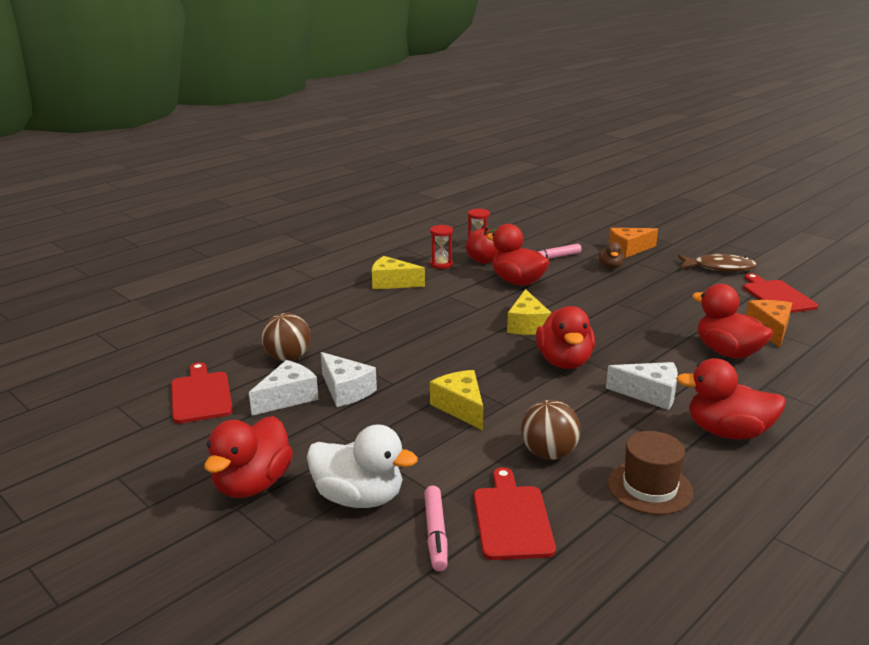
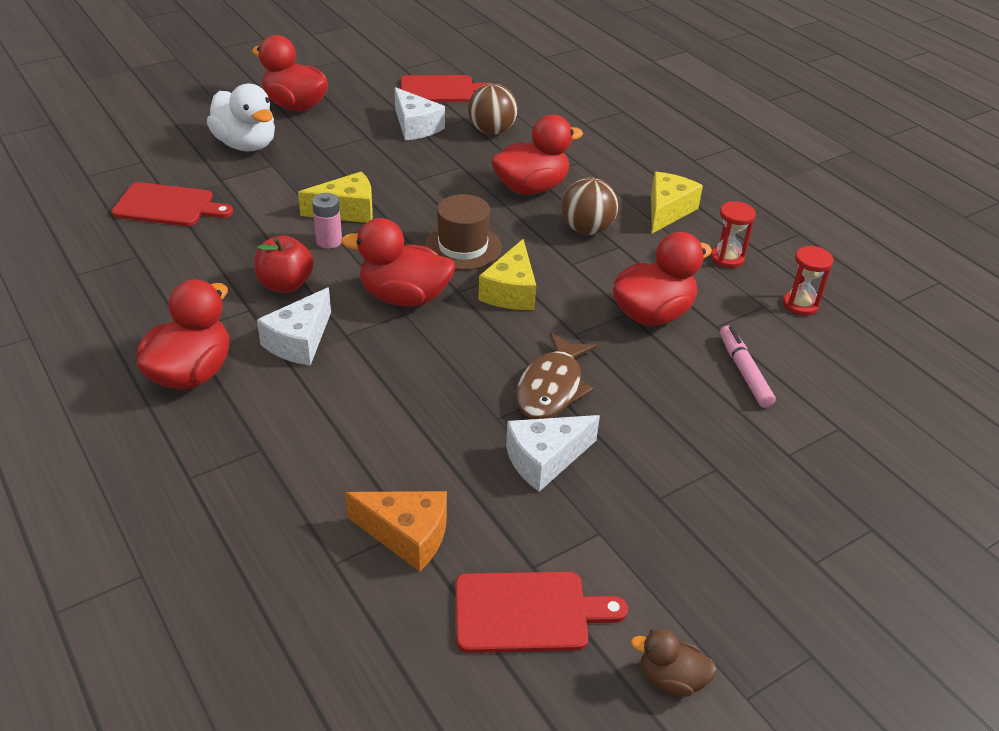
camera: 100 degrees right, 15 degrees up
white duck [307,424,418,508] -> white duck turned 75 degrees counterclockwise [207,84,275,151]
white cheese [321,352,377,407] -> white cheese moved to [506,415,600,492]
pink marker [424,485,448,571] -> none
red apple [466,226,499,264] -> red apple moved to [254,235,314,293]
yellow cheese [507,289,551,335] -> yellow cheese turned 90 degrees counterclockwise [478,239,536,310]
brown ball [521,400,581,460] -> brown ball moved to [562,178,618,235]
brown duck [599,242,624,269] -> brown duck moved to [631,629,717,697]
brown hat [608,431,693,515] -> brown hat moved to [425,194,502,270]
orange cheese [609,228,658,258] -> none
brown fish [678,253,757,272] -> brown fish moved to [516,332,597,419]
red duck [692,284,773,359] -> red duck moved to [491,115,583,195]
none -> pink battery [312,193,342,249]

